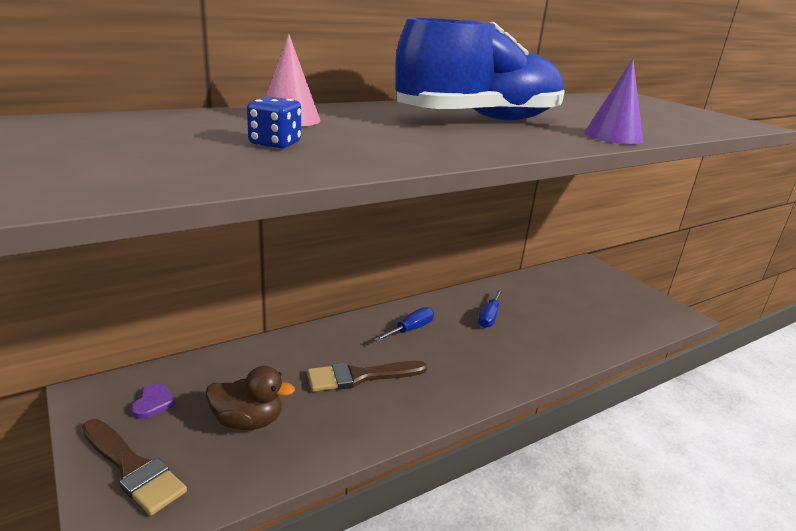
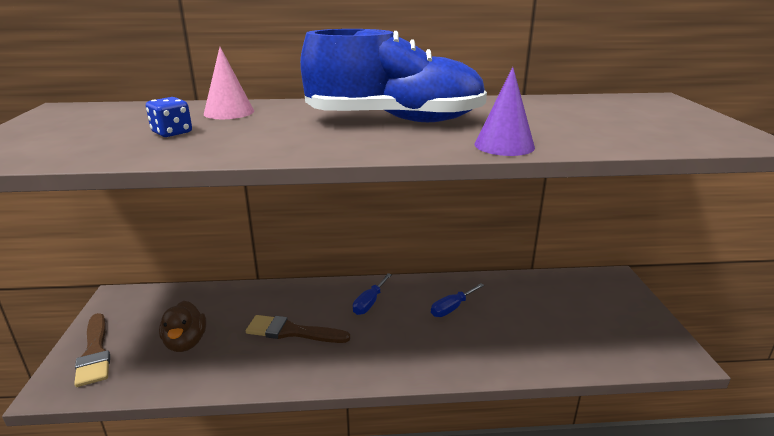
camera: 30 degrees right, 0 degrees up
purple heart [131,383,176,419] -> none
brown duck [206,366,295,430] -> brown duck turned 45 degrees clockwise [159,301,206,352]
blue screwdriver [374,307,434,342] -> blue screwdriver turned 135 degrees clockwise [353,273,392,315]

